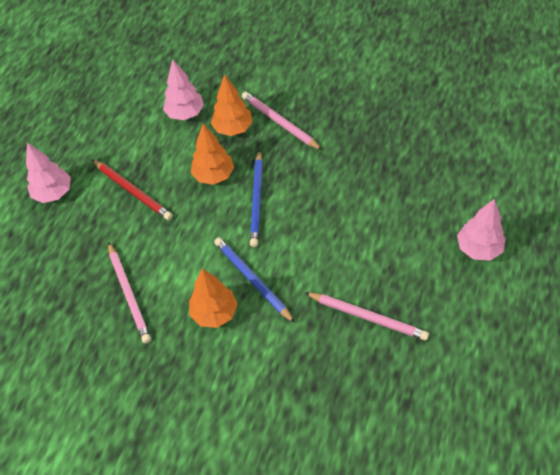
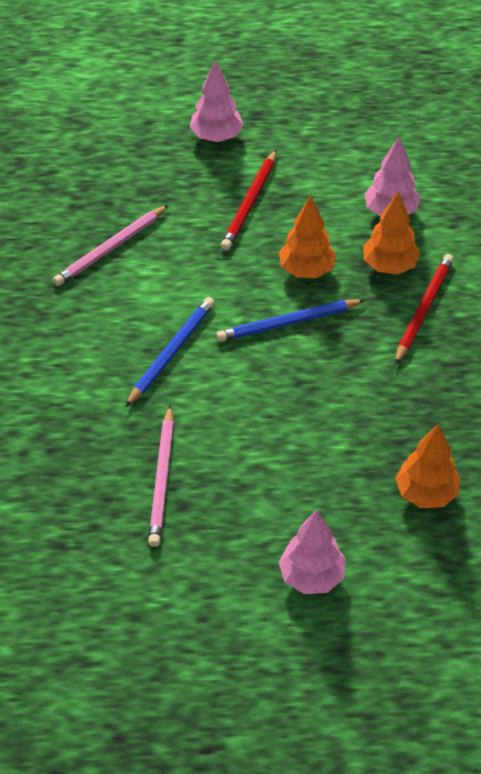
camera: 65 degrees right, 5 degrees down
orange tree [189,269,238,328] -> orange tree moved to [395,424,460,508]
pink pencil [242,92,322,150] -> red pencil [395,254,454,365]

